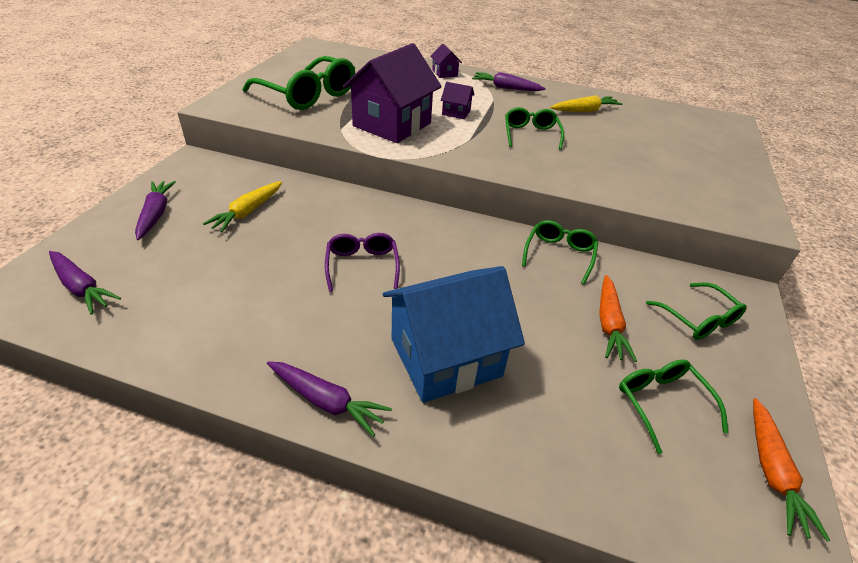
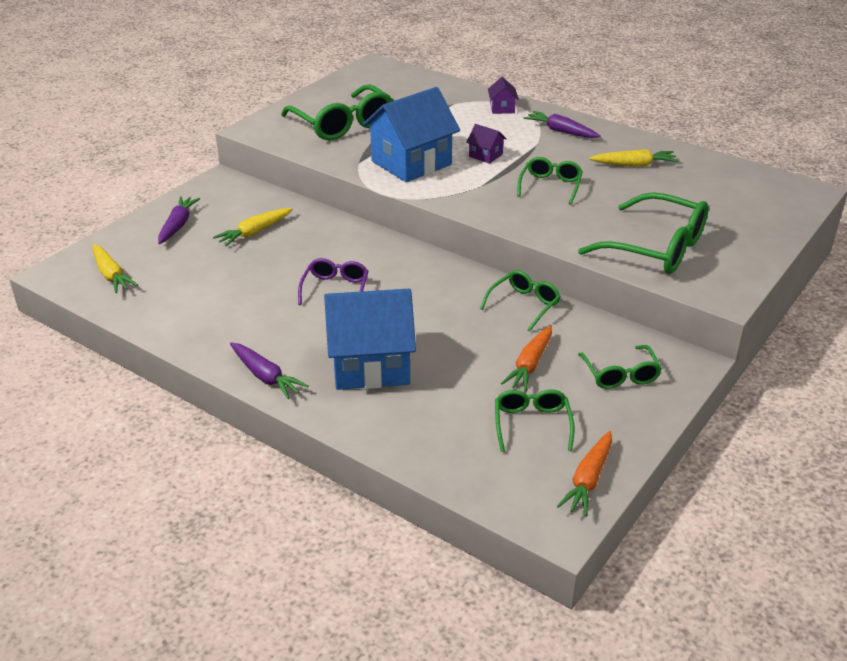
camera: 20 degrees right, 5 degrees down
purple carrot [49,251,121,315] -> yellow carrot [92,244,138,293]
purple house [342,43,442,143] -> blue house [363,87,460,182]
none -> green glasses [578,192,709,274]

